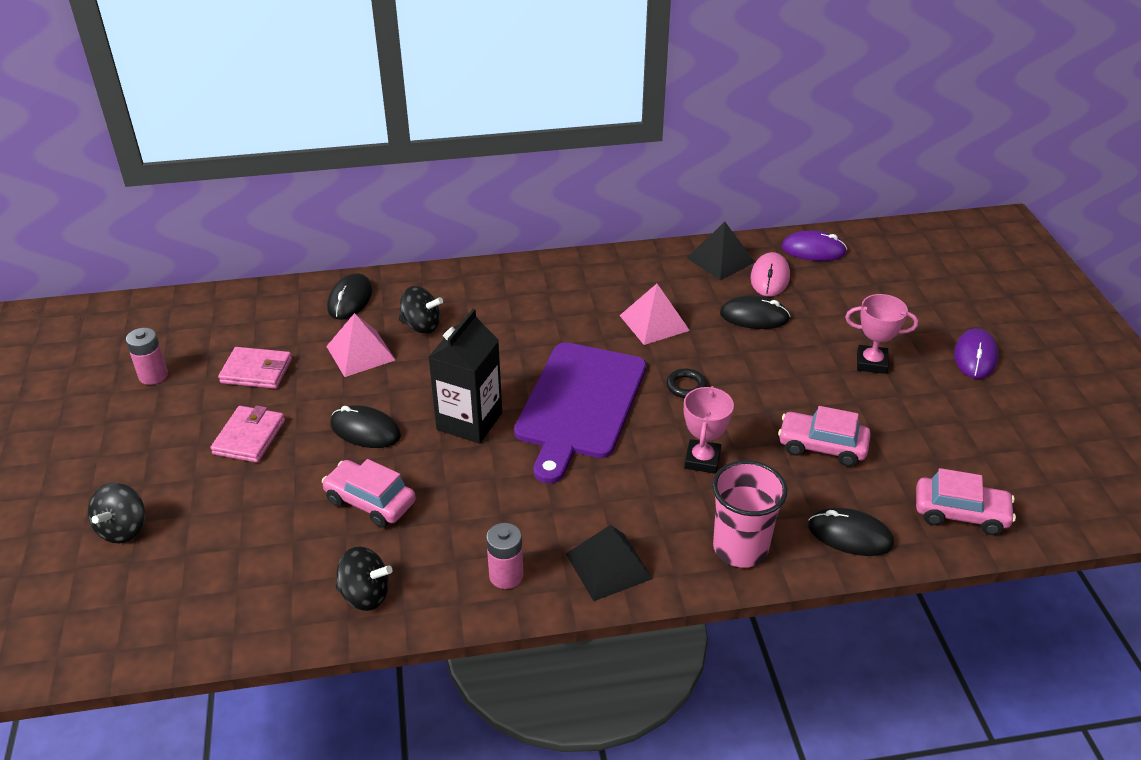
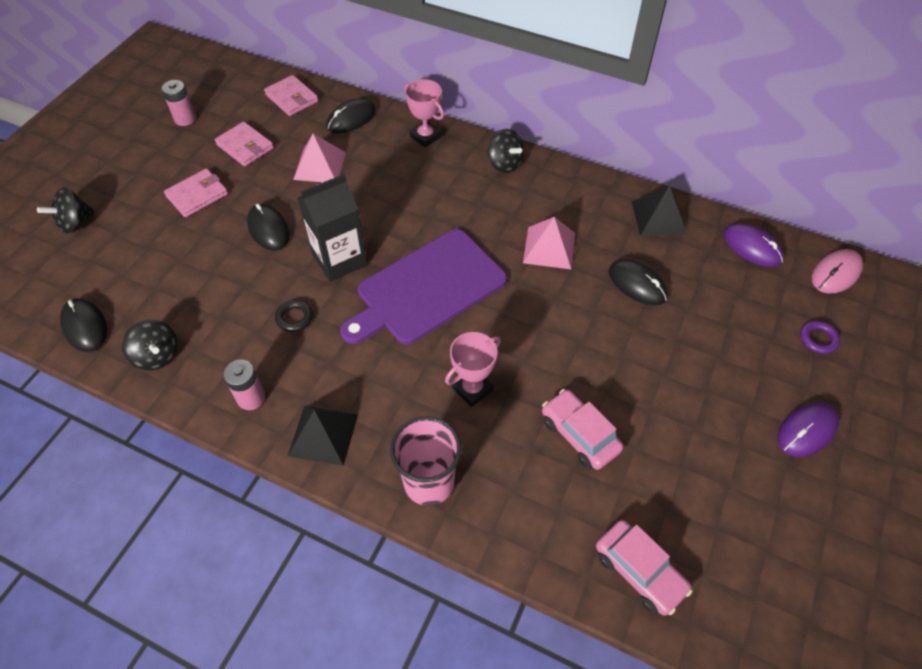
camera: 35 degrees right, 15 degrees up
pink car [322,459,416,528] -> none
black spinning top [399,286,443,334] -> black spinning top moved to [487,129,525,173]
black ring [666,369,707,398] -> black ring moved to [275,300,313,332]
pink mouse [750,252,790,296] -> pink mouse moved to [812,249,863,294]
black mouse [808,508,894,556] -> black mouse moved to [60,298,107,352]
pink trophy [845,294,918,374] -> pink trophy moved to [404,79,444,147]
none -> pink wallet [264,75,318,116]
none -> purple ring [800,321,840,354]

